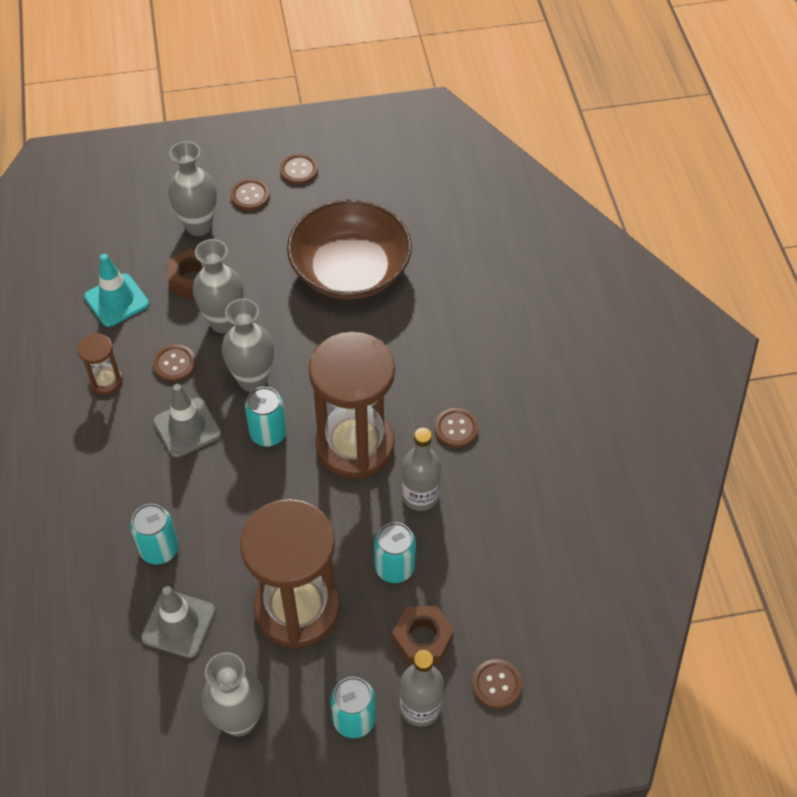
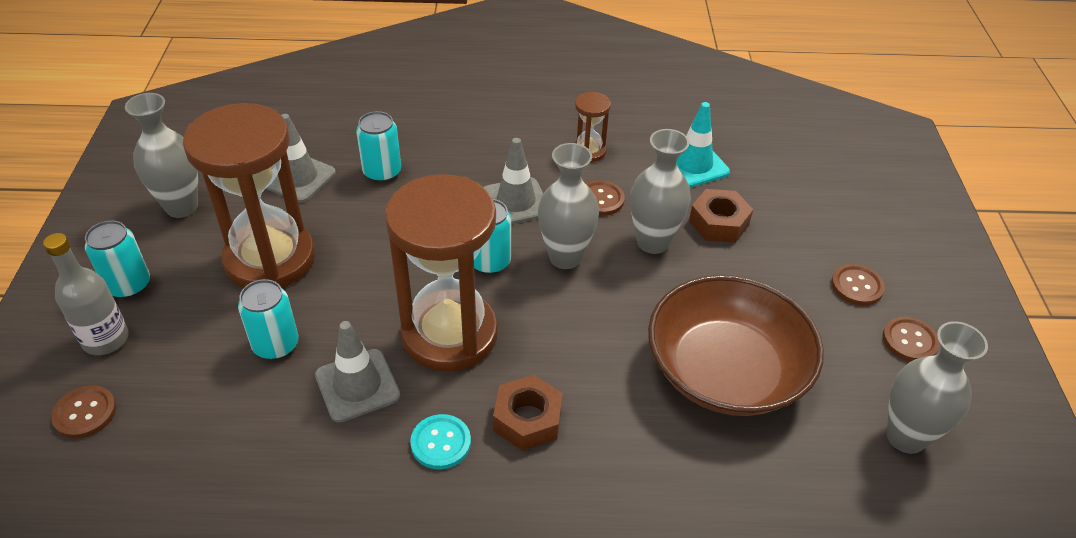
camera: 100 degrees right, 10 degrees down
grey vase [168,141,217,236] -> grey vase moved to [886,321,988,454]
brown nut [392,605,454,666] -> brown nut moved to [493,375,563,451]
grey bottle [402,428,441,511] -> grey traffic cone [315,321,400,423]
brown button [435,408,479,448] -> turquoise button [410,414,471,470]

